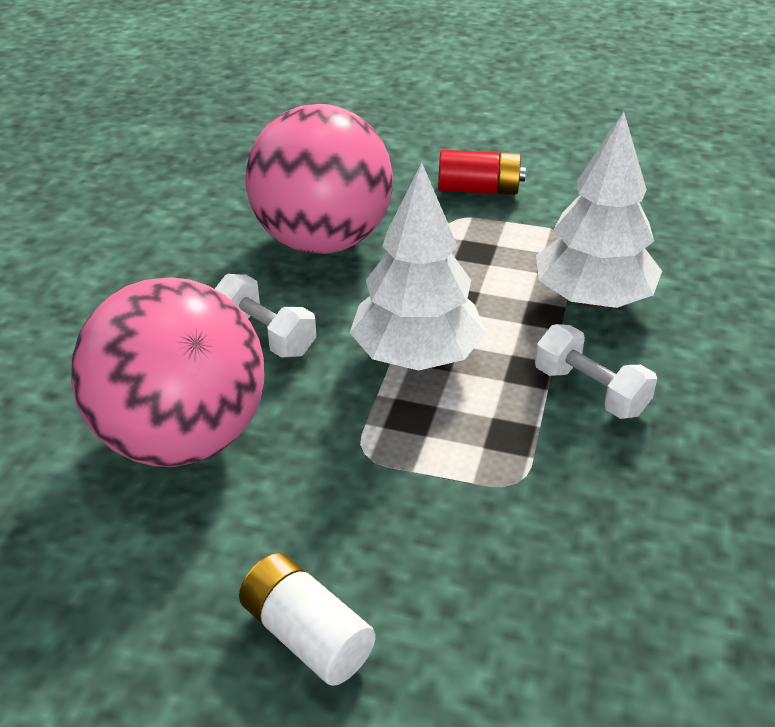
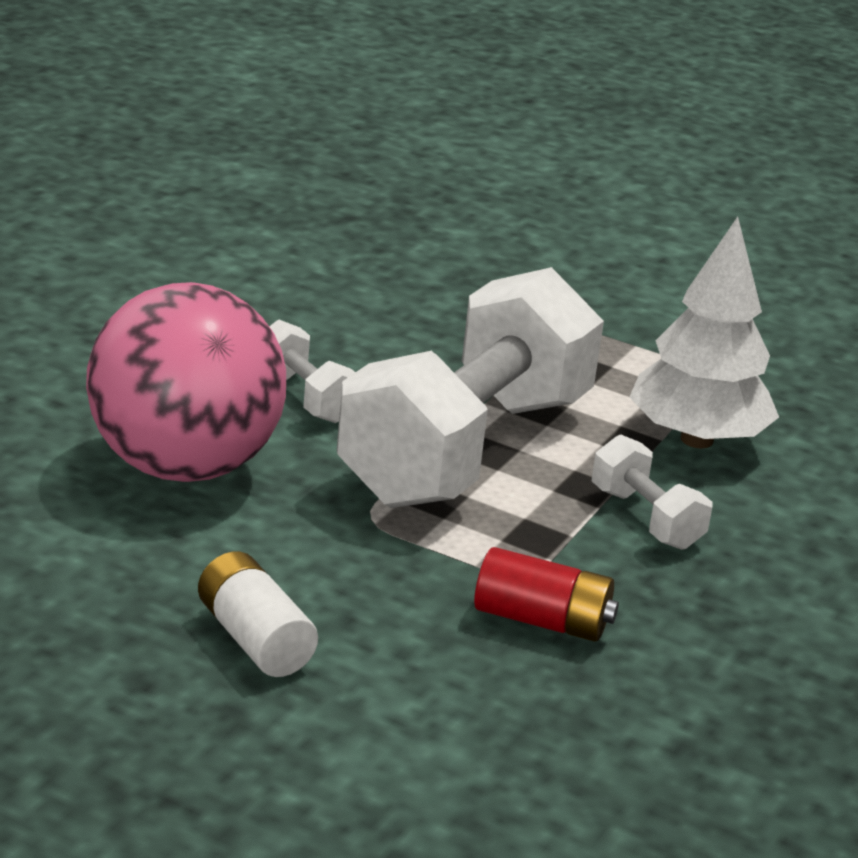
camera: 10 degrees right, 10 degrees down
pink ball [246,104,393,254] -> none
white tree [350,162,486,371] -> white dumbbell [337,267,604,508]
red battery [438,150,526,195] -> red battery moved to [474,547,619,642]

